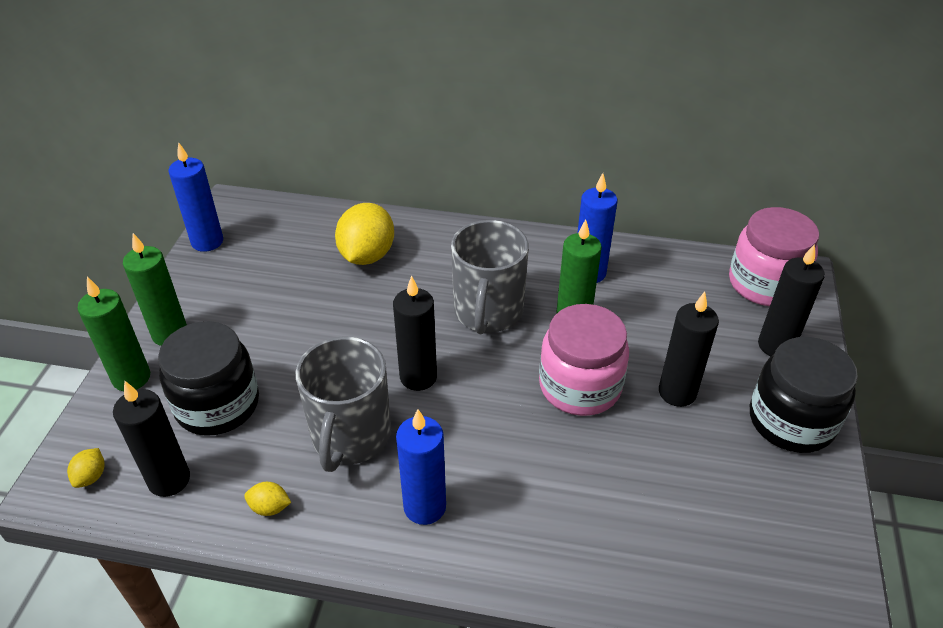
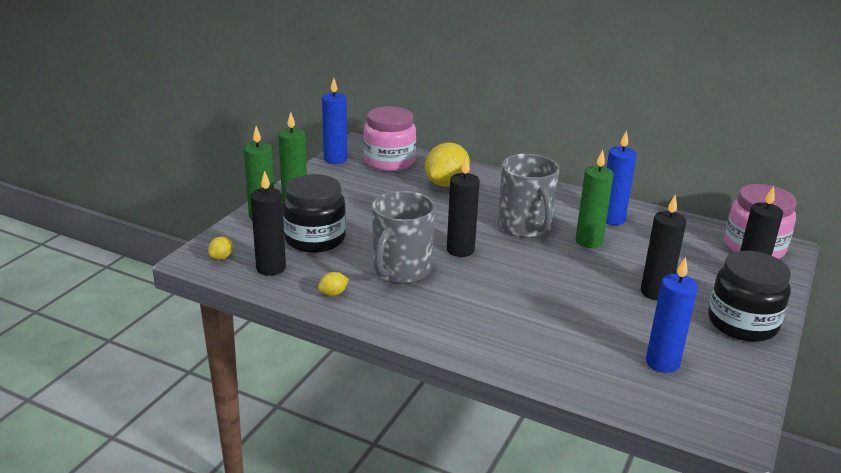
camera: 15 degrees right, 15 degrees down
yellow lemon [244,482,291,516] -> yellow lemon turned 60 degrees counterclockwise [318,272,349,296]
blue candle [396,409,446,525] -> blue candle moved to [646,257,698,373]
grey mug [451,220,529,334] -> grey mug turned 45 degrees counterclockwise [498,154,559,238]
pink jar [539,304,629,416] -> pink jar moved to [363,106,416,171]

